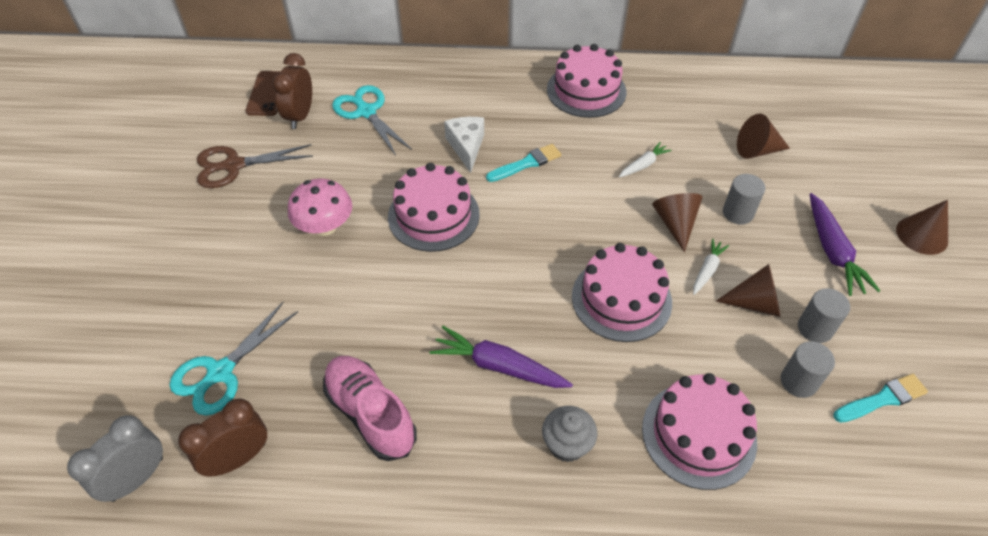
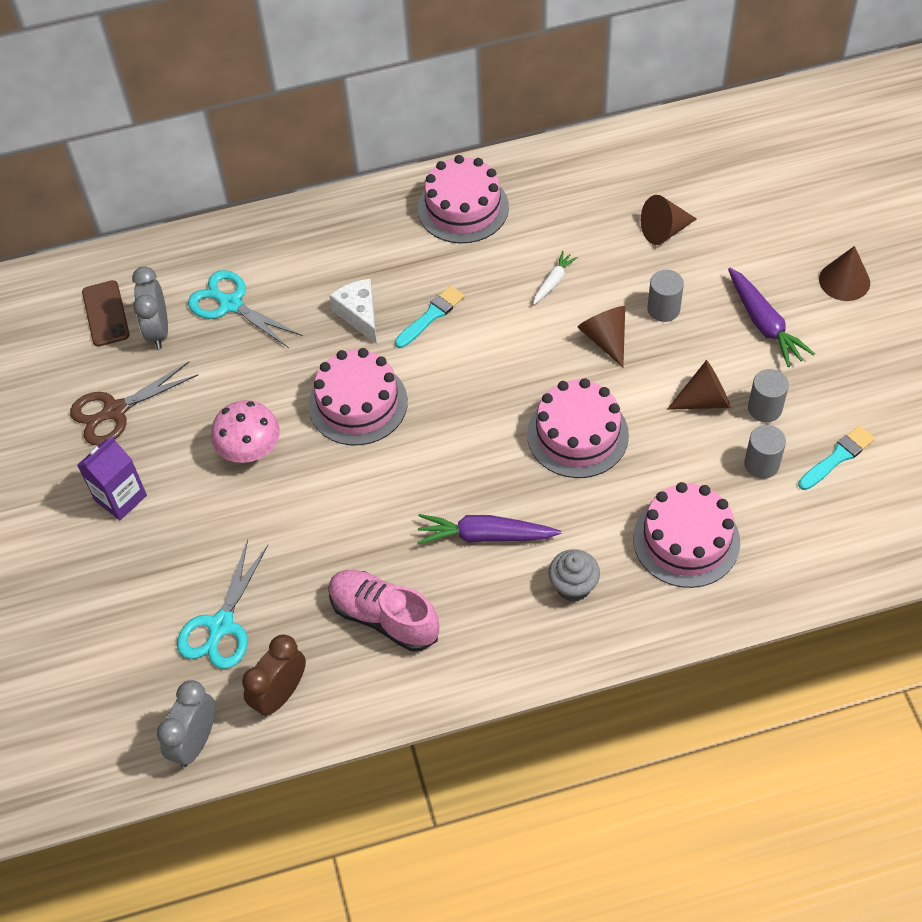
camera: 15 degrees left, 5 degrees up
brown clock [272,53,312,129] -> grey clock [132,266,168,349]
white carrot [693,238,729,295] -> none
none -> purple carton [77,436,147,520]

